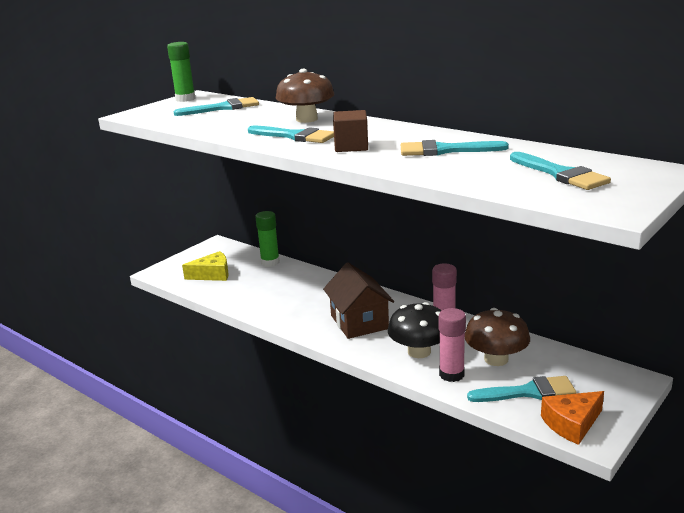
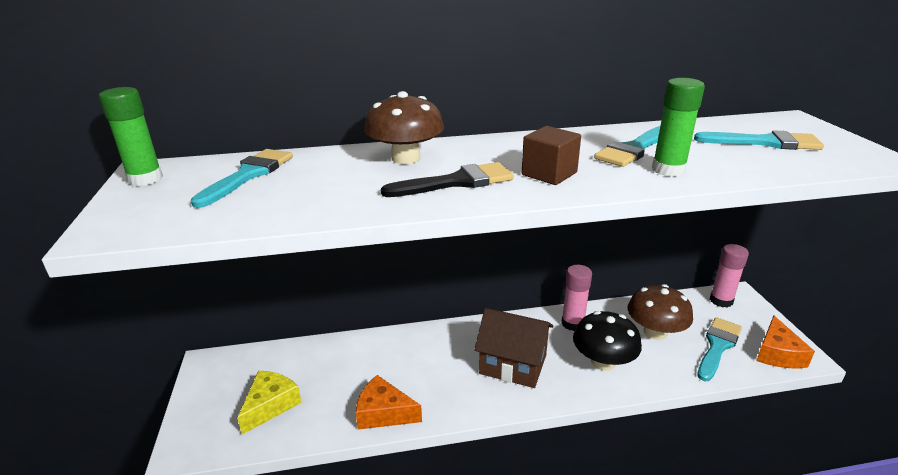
camera: 50 degrees left, 5 degrees up
turquoise brush [248,126,334,143] -> black brush [381,162,514,197]
green glue stick [255,211,280,267] -> green glue stick moved to [652,78,705,177]
pink glue stick [439,308,466,382] -> pink glue stick moved to [710,244,749,308]
none -> orange cheese [356,375,422,430]

